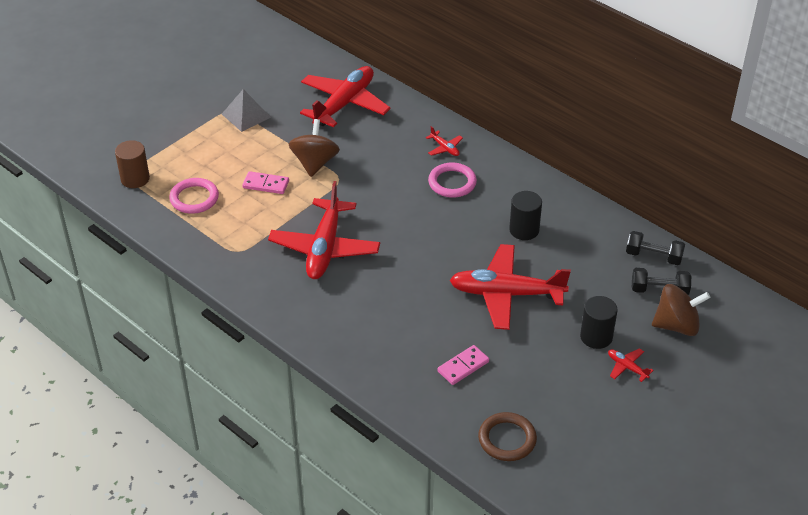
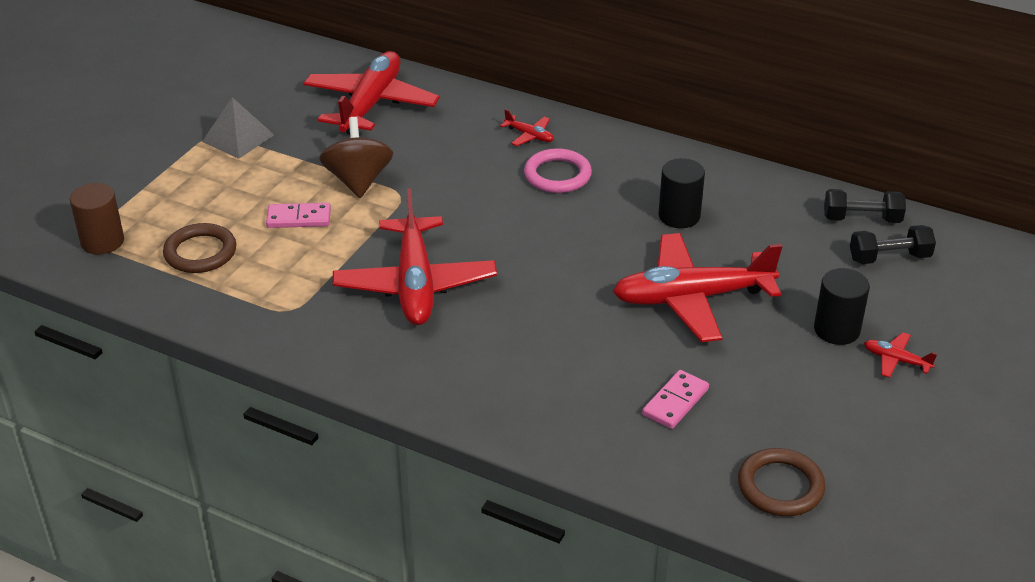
camera: 15 degrees left, 5 degrees down
pink ring [169,178,219,214] -> brown ring [163,223,236,273]
brown spinning top [652,284,710,336] -> none

